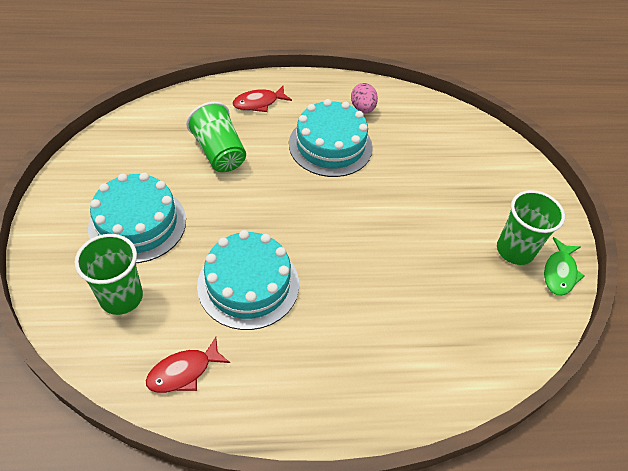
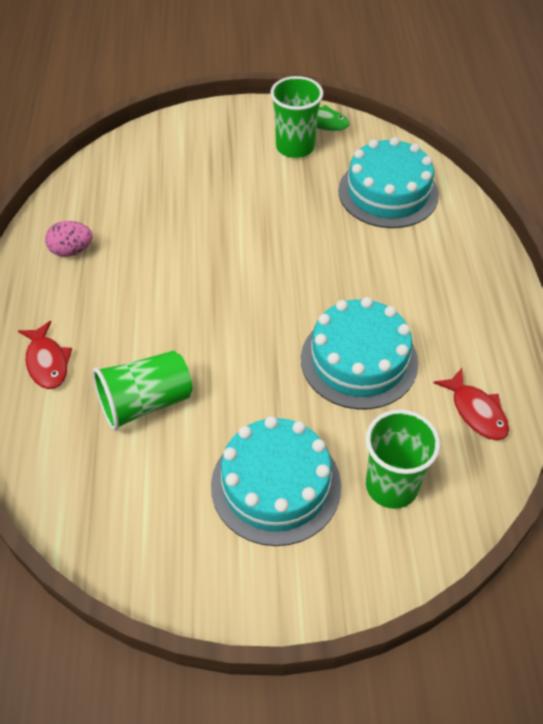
camera: 85 degrees left, 0 degrees up
turquoise cake [289,99,373,177] -> turquoise cake moved to [338,137,439,228]

